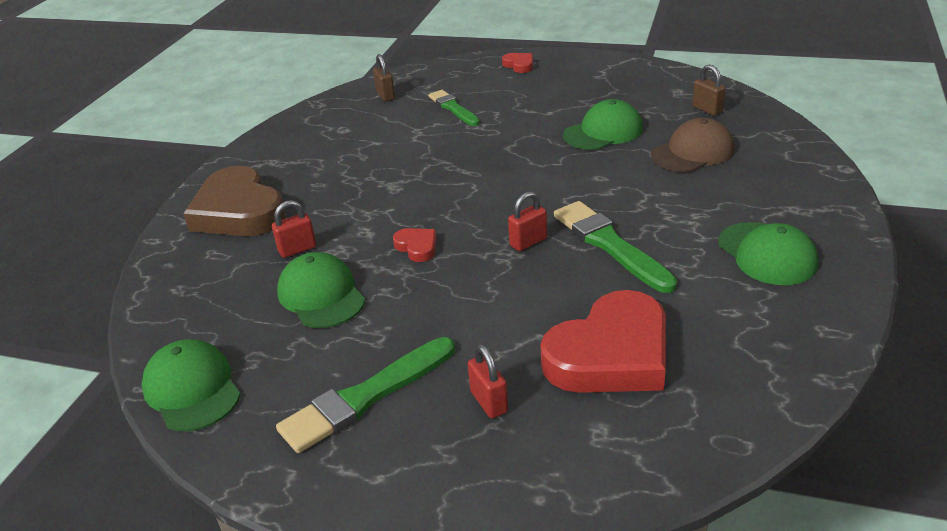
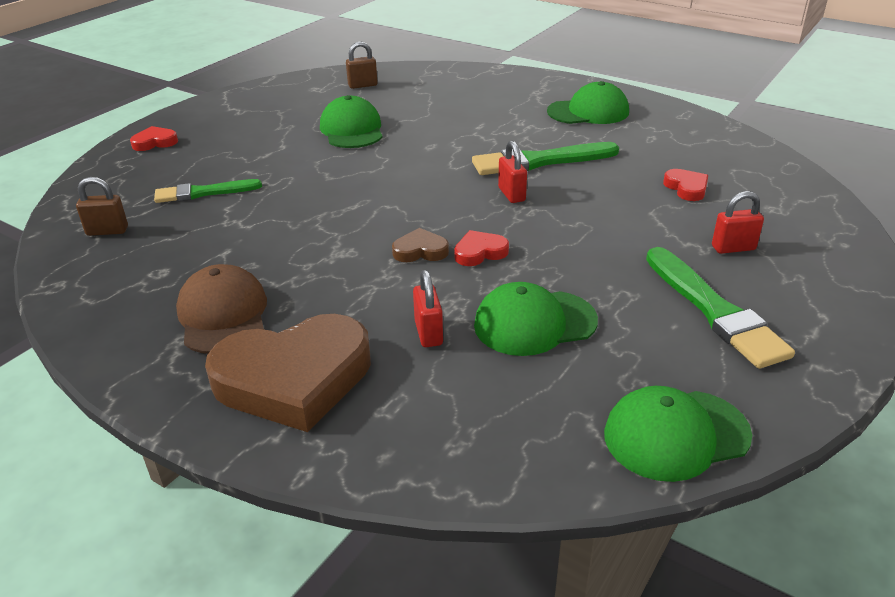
camera: 75 degrees left, 0 degrees up
red heart [541,290,666,393] -> red heart [663,169,708,201], size x0.43
brown cap [651,118,735,172] -> brown cap moved to [176,264,267,354]
none -> brown heart [392,228,449,262]

